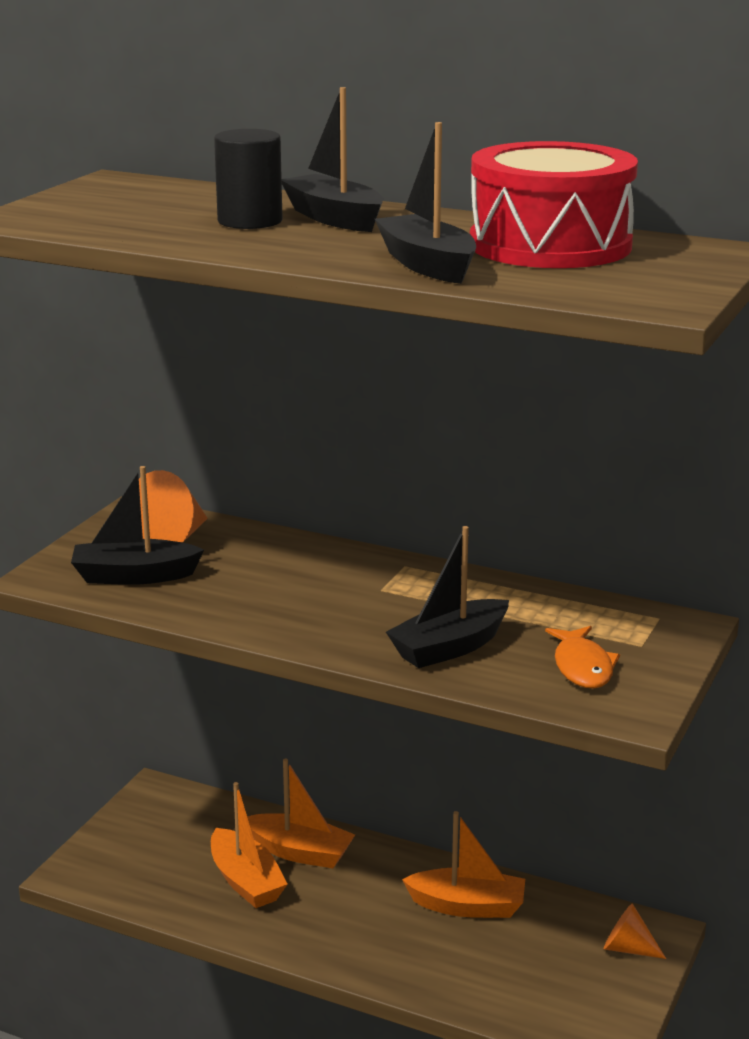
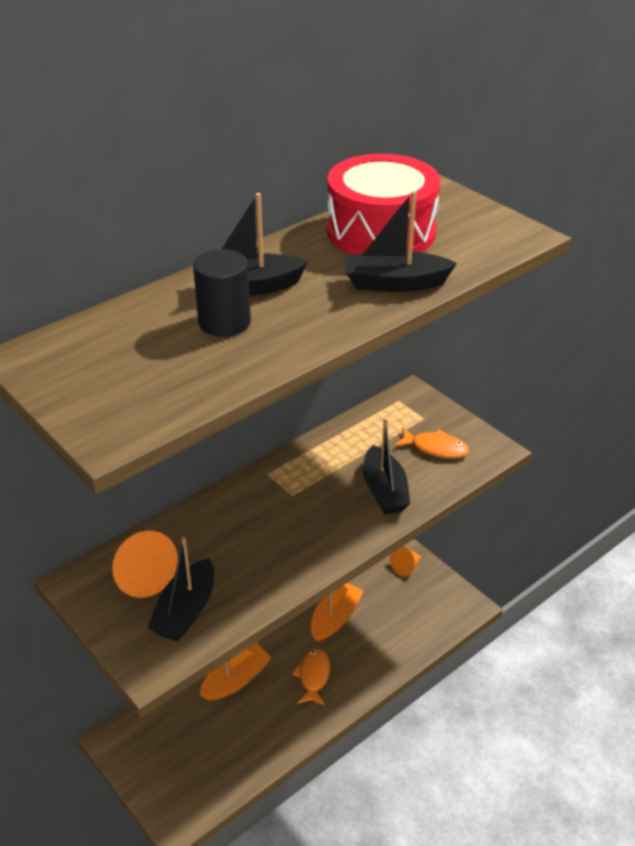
camera: 65 degrees left, 15 degrees up
orange boat [211,782,288,908] -> none
none -> orange fish [292,647,330,706]

